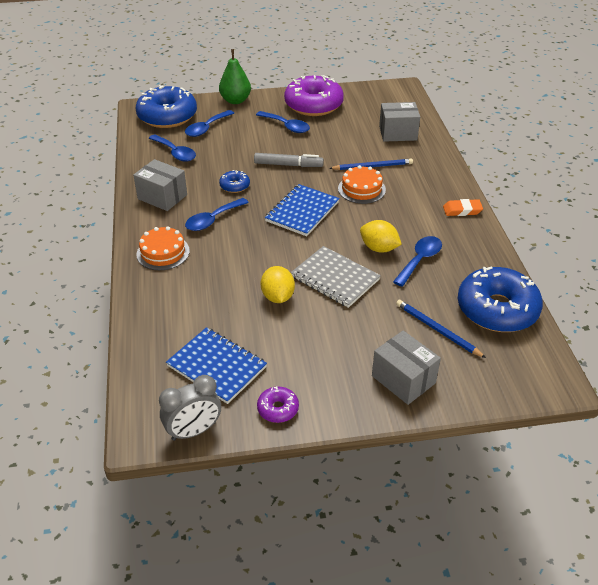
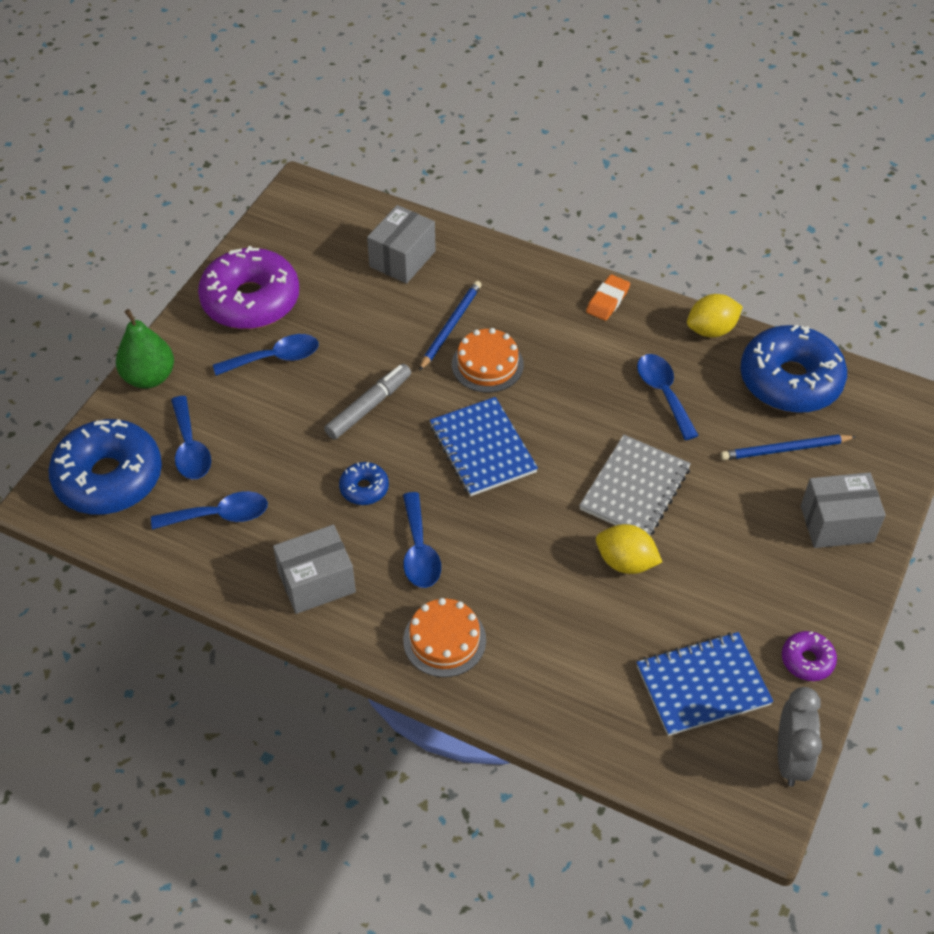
camera: 55 degrees left, 10 degrees up
grey notebook [291,246,381,308] -> grey notebook turned 45 degrees counterclockwise [579,435,691,535]
yellow lemon [360,220,402,253] -> yellow lemon moved to [687,294,743,338]

